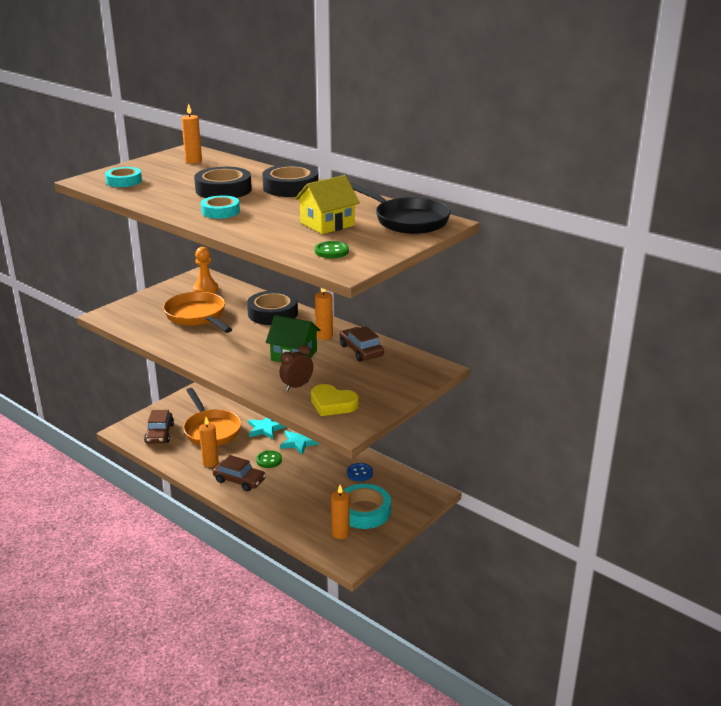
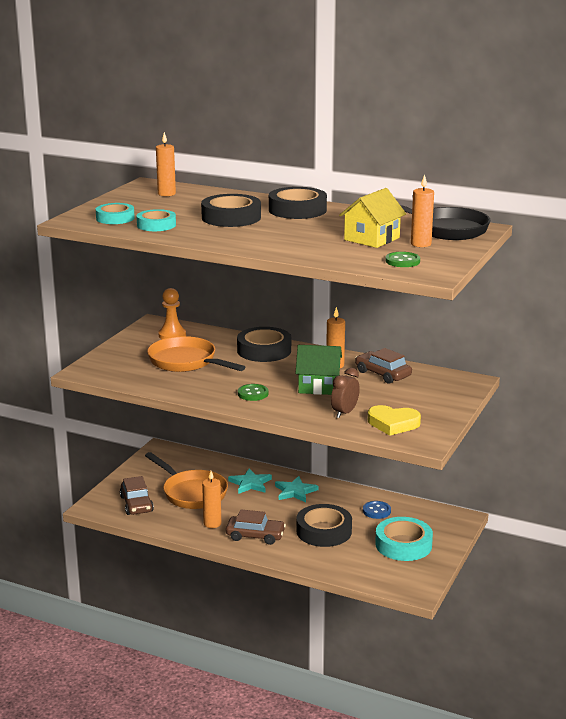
camera: 15 degrees left, 5 degrees down
turquoise tape [201,195,240,219] -> turquoise tape moved to [137,209,176,231]
green button [256,450,282,468] -> green button moved to [238,384,268,401]
orange candle [331,485,350,539] -> orange candle moved to [411,174,434,247]
none -> black tape [296,504,352,547]

